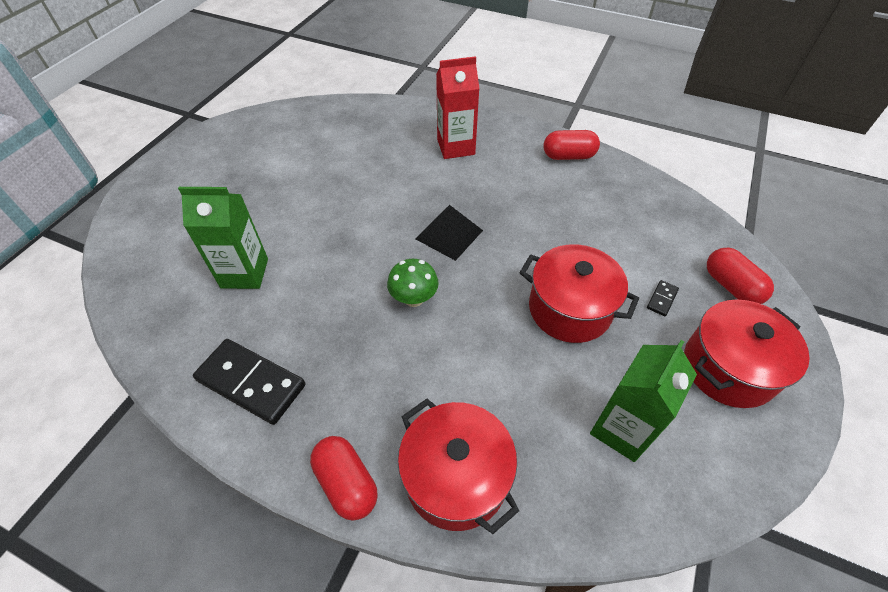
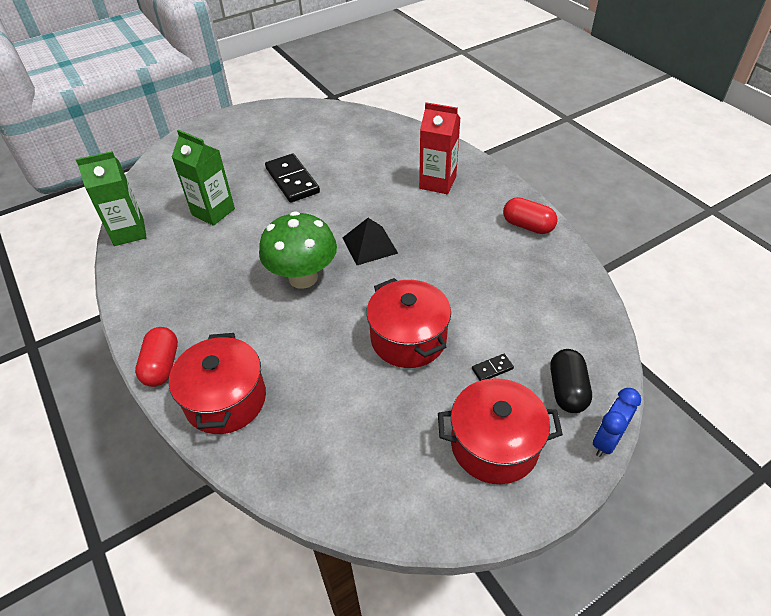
camera: 35 degrees right, 5 degrees down
black domino [193,339,305,425] -> black domino moved to [265,154,320,203]
green mushroom [387,259,439,307] -> green mushroom [259,211,337,289], size x1.78
green carton [590,340,697,462] -> green carton moved to [76,151,147,246]
red capsule [707,247,774,304] -> black capsule [550,349,592,413]
none -> blue clock [593,388,641,457]

